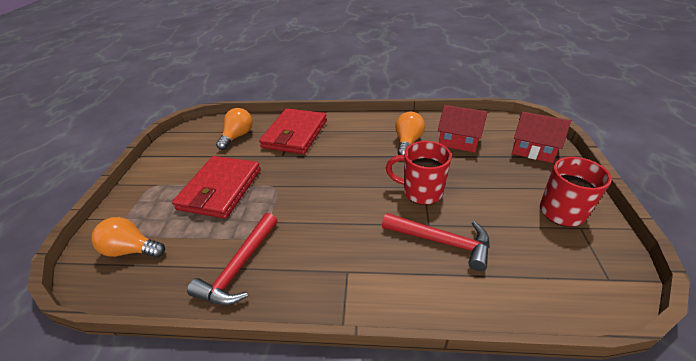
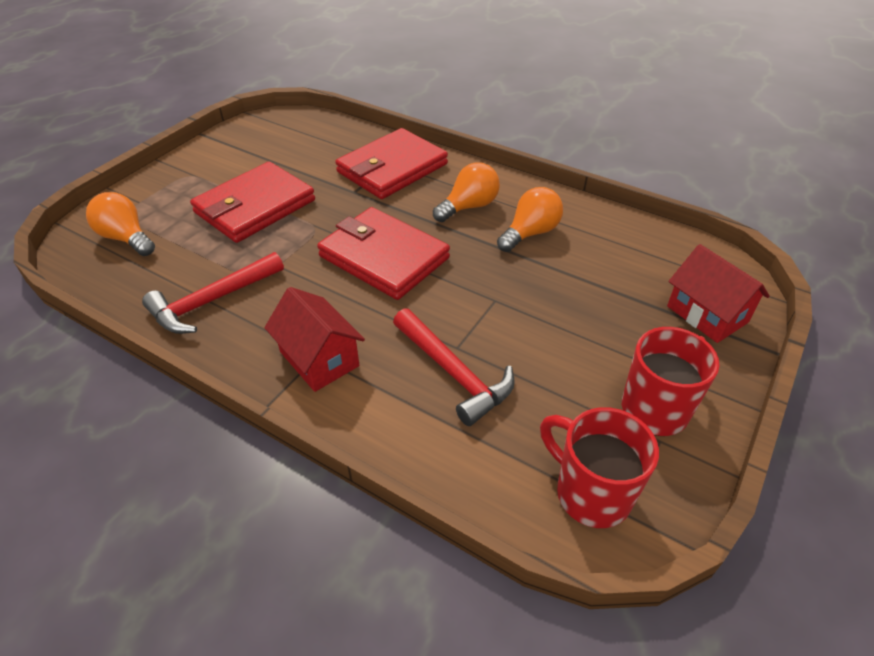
camera: 25 degrees right, 5 degrees up
orange light bulb [216,108,253,150] -> orange light bulb moved to [433,162,500,222]
red mug [386,141,452,205] -> red mug moved to [540,407,659,528]
red house [438,105,487,153] -> red house moved to [264,287,365,392]
none -> red wallet [317,207,450,300]

